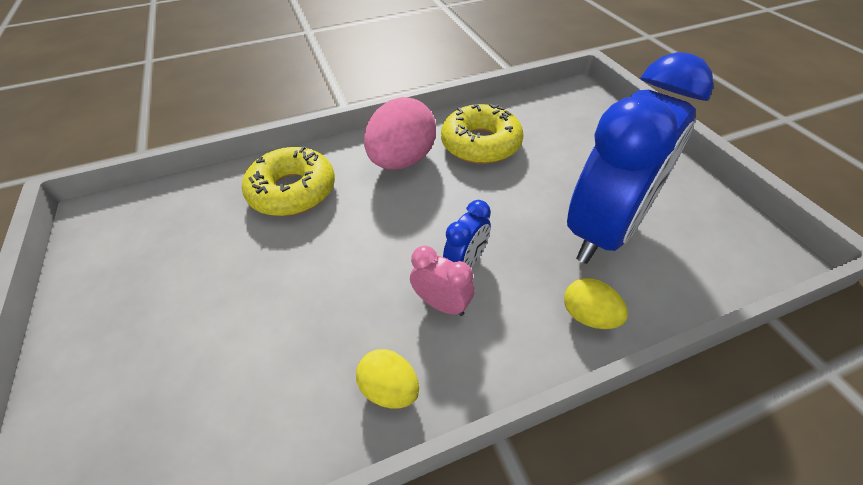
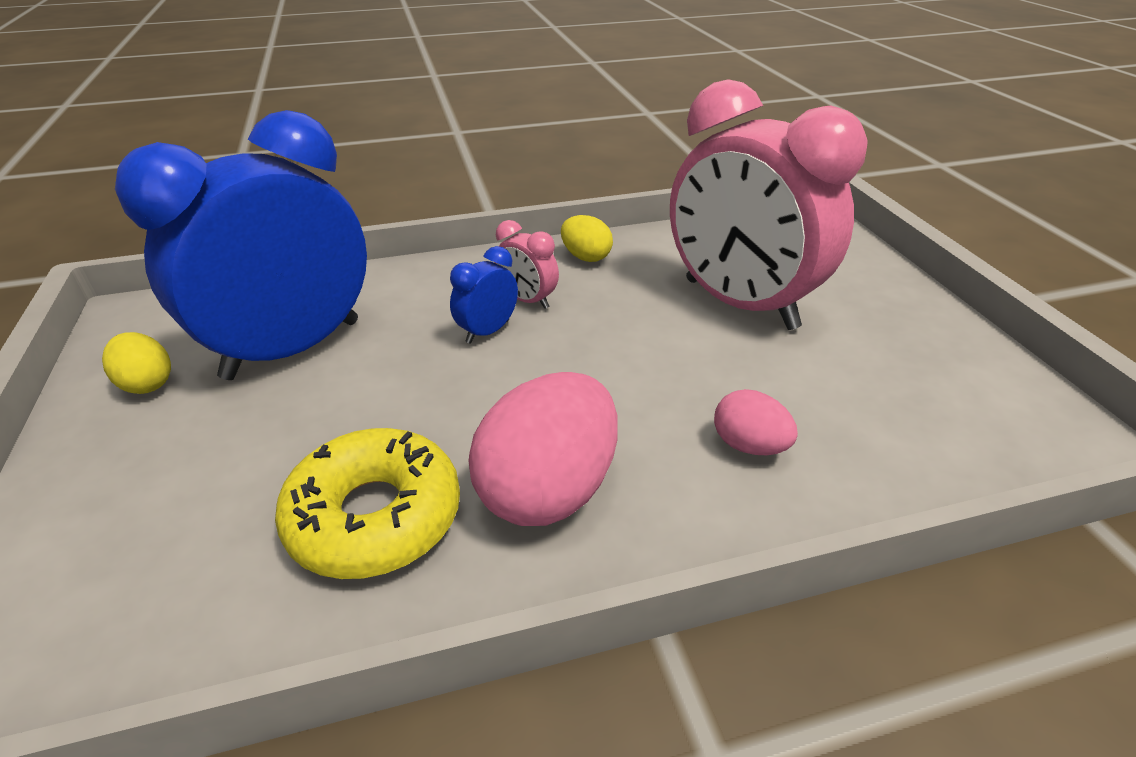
camera: 175 degrees left, 10 degrees down
yellow donut [242,147,335,216] -> pink egg [714,389,798,455]
yellow egg [564,278,628,329] -> yellow egg moved to [102,332,171,394]
none -> pink clock [670,79,868,330]

